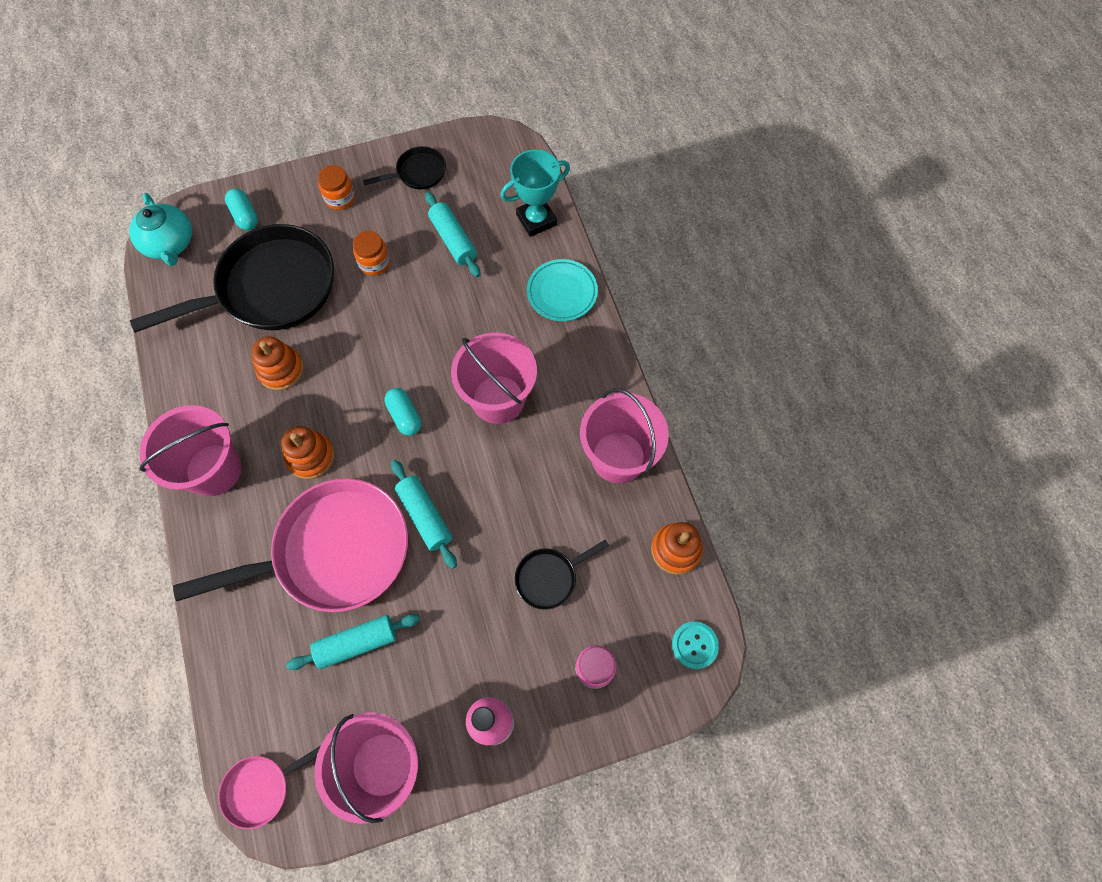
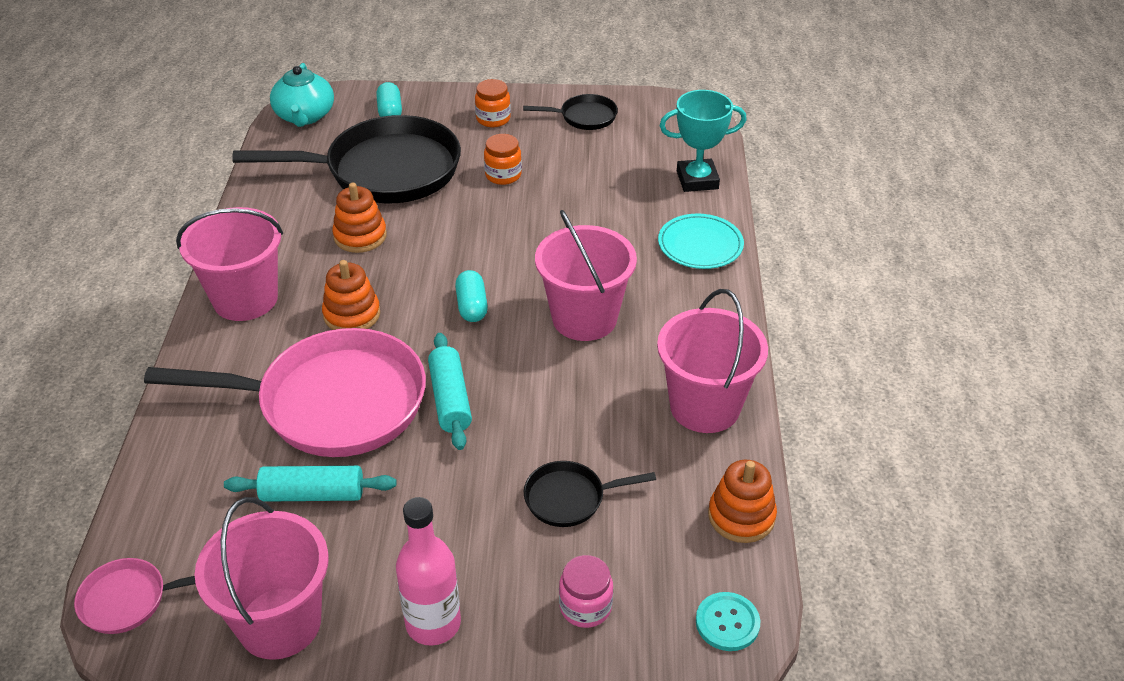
camera: 20 degrees right, 25 degrees down
turquoise rolling pin [425,192,480,277] -> none

